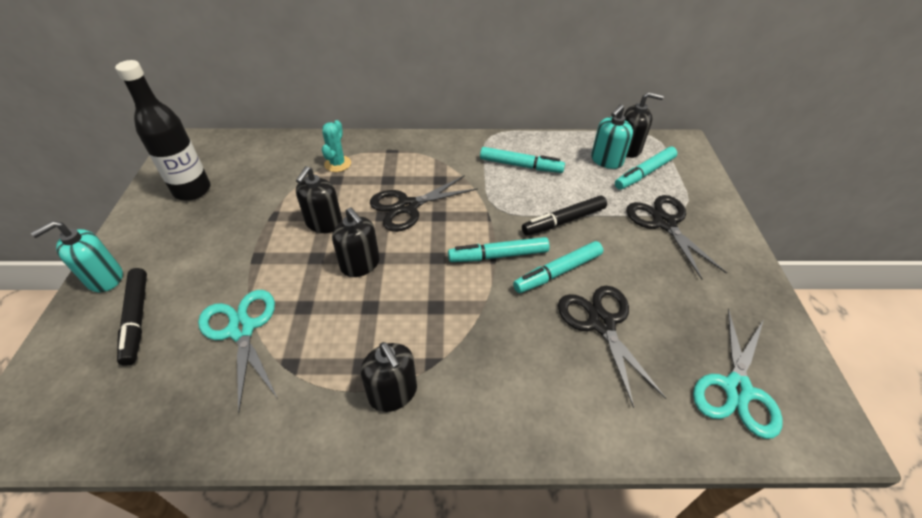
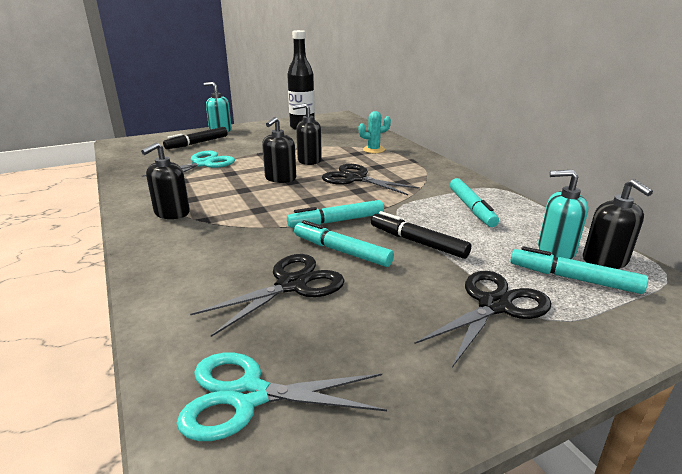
camera: 65 degrees right, 20 degrees down
turquoise marker [448,237,550,262] -> turquoise marker turned 75 degrees counterclockwise [287,200,384,228]

